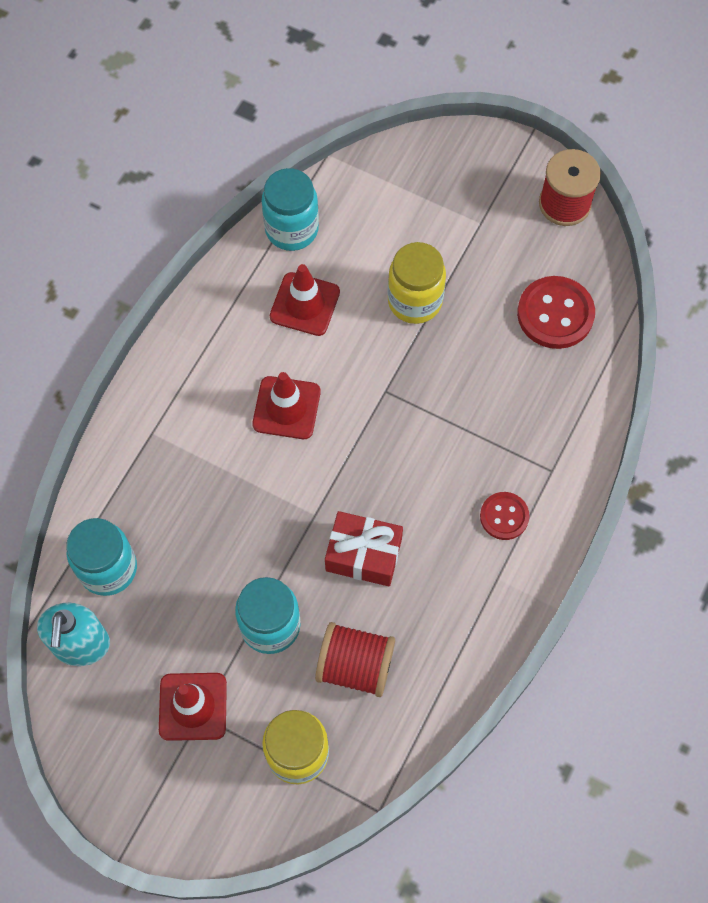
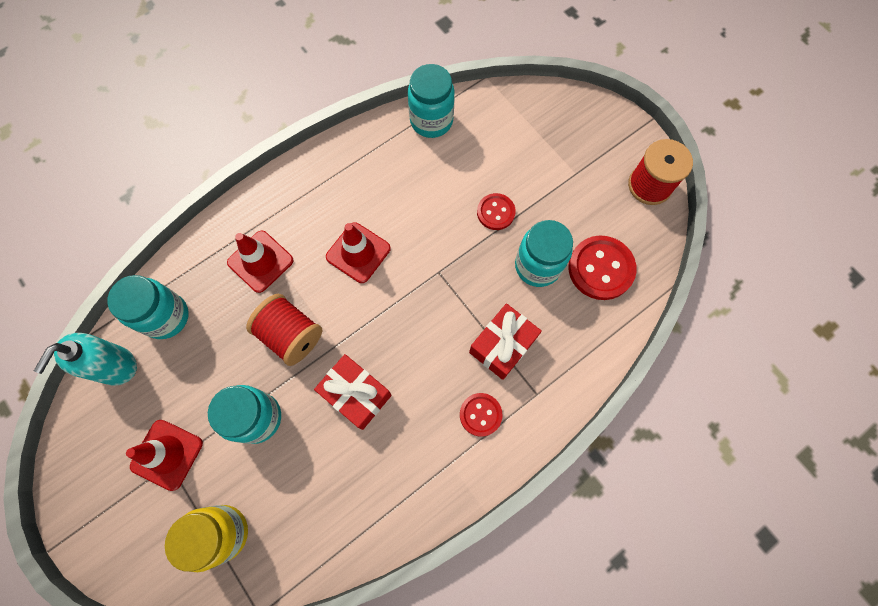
camera: 25 degrees right, 5 degrees up
red traffic cone [270,264,340,336] -> red traffic cone moved to [227,231,294,293]
red spool [315,622,395,697] -> red spool moved to [246,294,322,366]
yellow jar [388,242,446,324] -> red button [477,193,516,230]
none -> red gift [469,304,542,380]
none -> turquoise jar [515,220,573,287]

